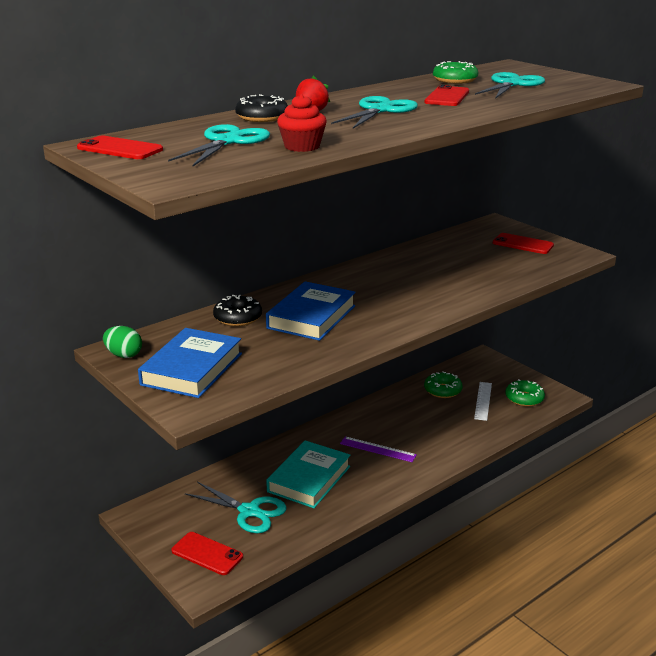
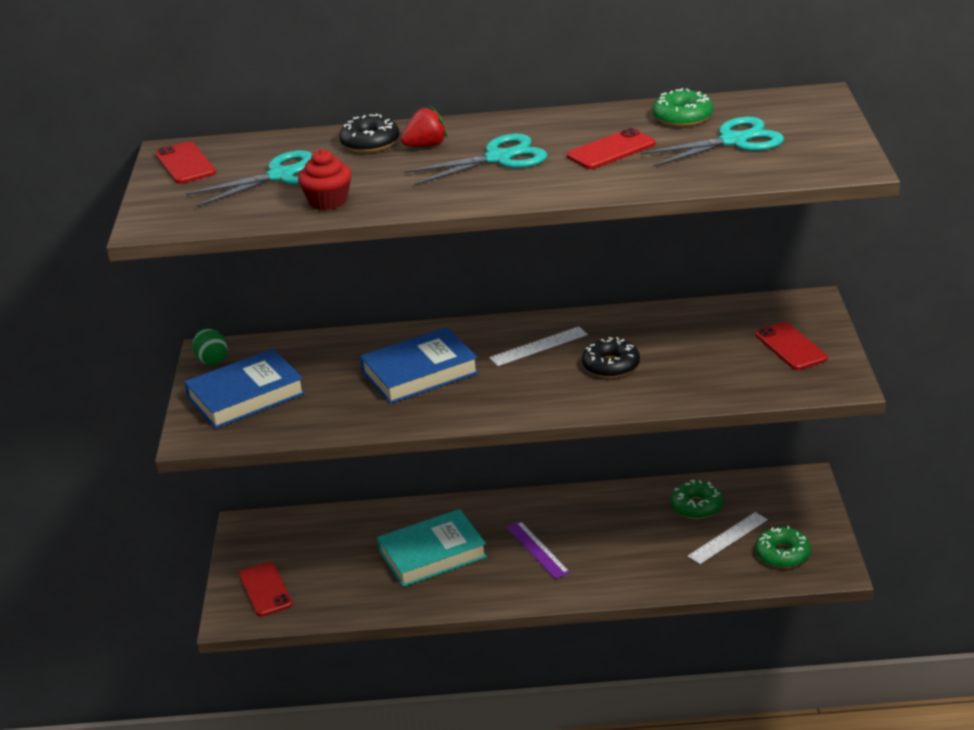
camera: 40 degrees right, 5 degrees up
turquoise scissors [185,482,287,533] -> none
black donut [213,295,262,326] -> black donut moved to [582,337,640,378]
none -> white ruler [489,326,588,366]

